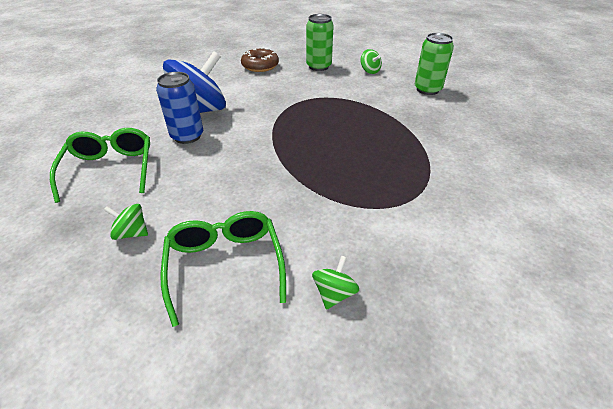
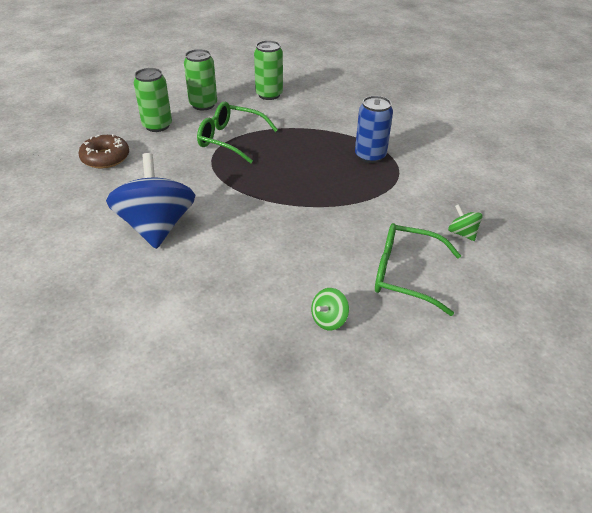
camera: 60 degrees left, 0 degrees up
green glasses [50,128,150,203] -> green glasses moved to [197,102,278,164]
blue can [156,72,203,144] -> blue can moved to [355,96,393,163]
green spinning top [361,49,382,74] -> green can [184,49,217,110]

